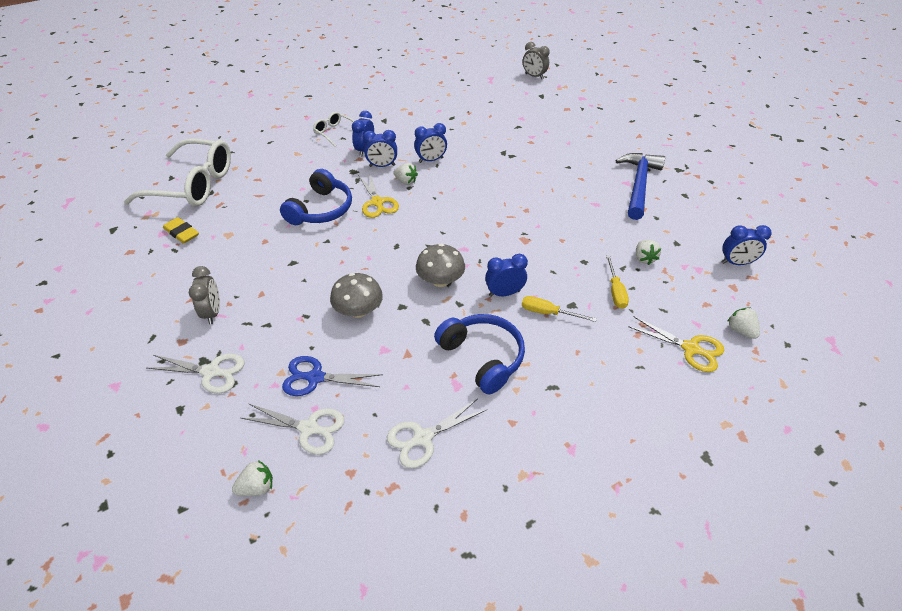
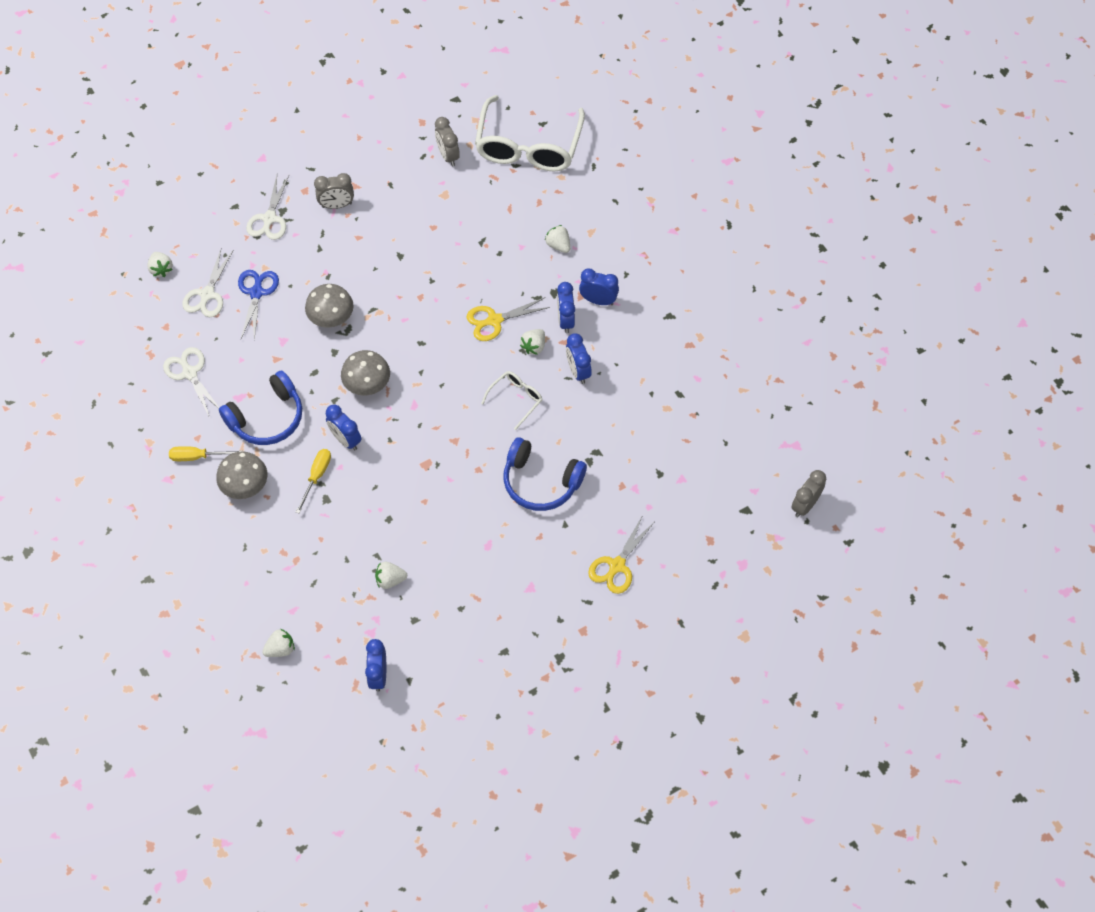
camera: 90 degrees right, 15 degrees up
yellow eraser [163,217,199,244] -> grey clock [435,117,460,166]
blue headphones [280,169,352,225] -> blue headphones moved to [503,437,587,511]
white glasses [313,112,354,147] -> white glasses moved to [481,371,543,430]
blue clock [485,254,528,297] -> blue clock turned 150 degrees clockwise [326,404,362,450]
yellow screwdriver [606,255,629,309] -> yellow screwdriver moved to [169,446,242,461]
blue hammer [615,153,665,220] -> none
yellow scissors [628,316,724,372] -> yellow scissors moved to [588,515,654,594]
none -> grey mushroom [216,451,268,499]
none -> white strawberry [545,225,570,253]

